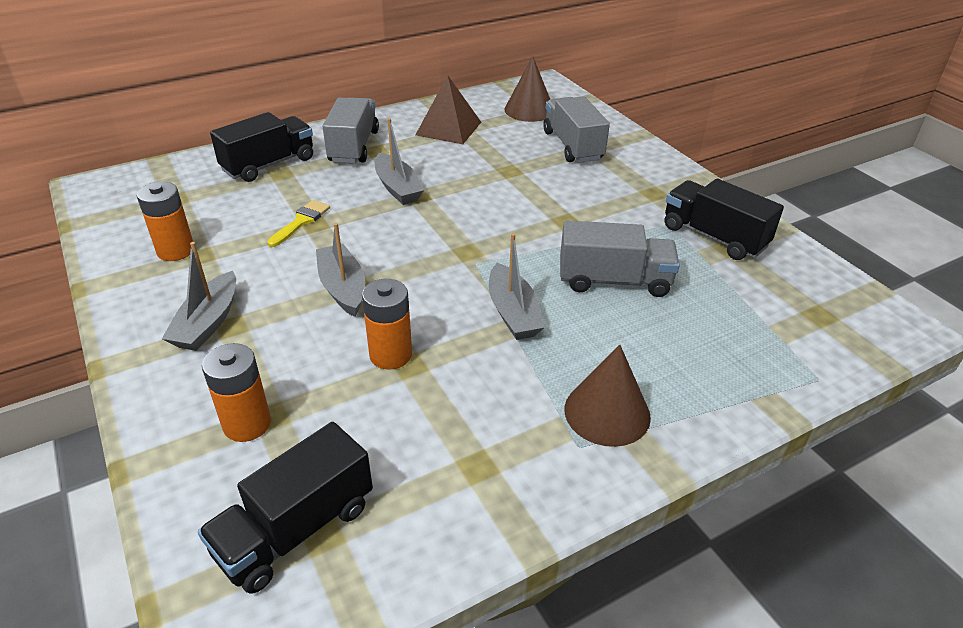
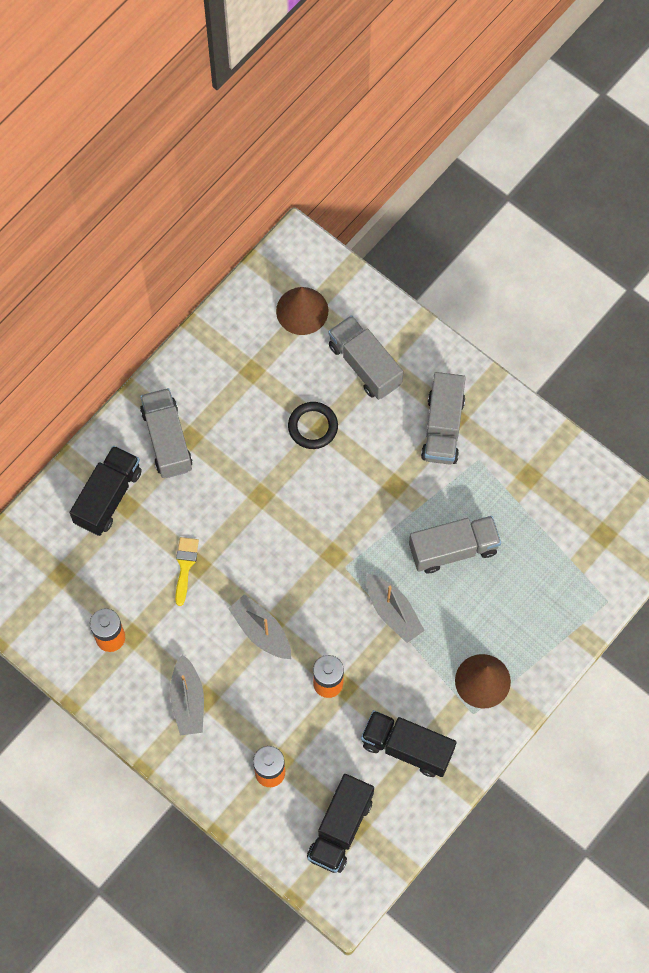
camera: 20 degrees left, 30 degrees up
grey boat [375,118,424,205] -> none
brown pyramid [415,76,481,144] -> none
black truck [665,179,784,260] -> black truck moved to [361,710,456,777]
none -> black ring [288,402,338,449]
none -> grey truck [421,372,466,465]

